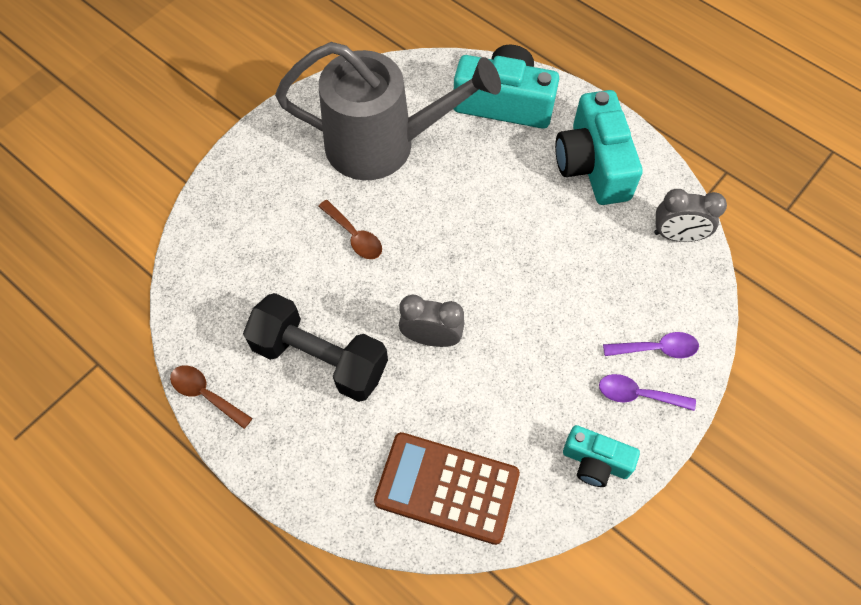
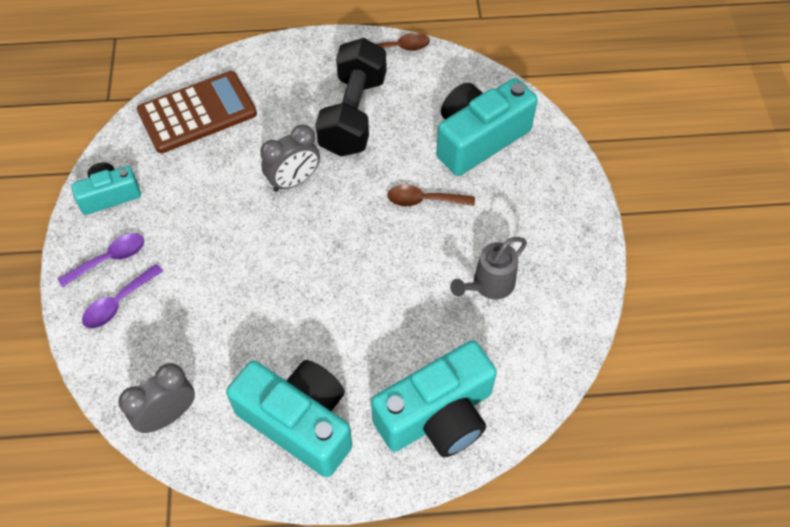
camera: 135 degrees right, 5 degrees down
black dumbbell [243,293,388,402] -> black dumbbell turned 60 degrees counterclockwise [315,38,386,157]
grey watering can [275,42,501,180] -> grey watering can [450,237,527,299], size x0.43
none -> turquoise camera [436,78,538,176]

